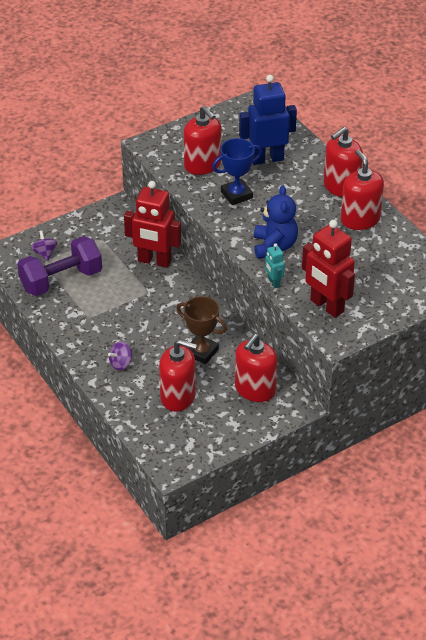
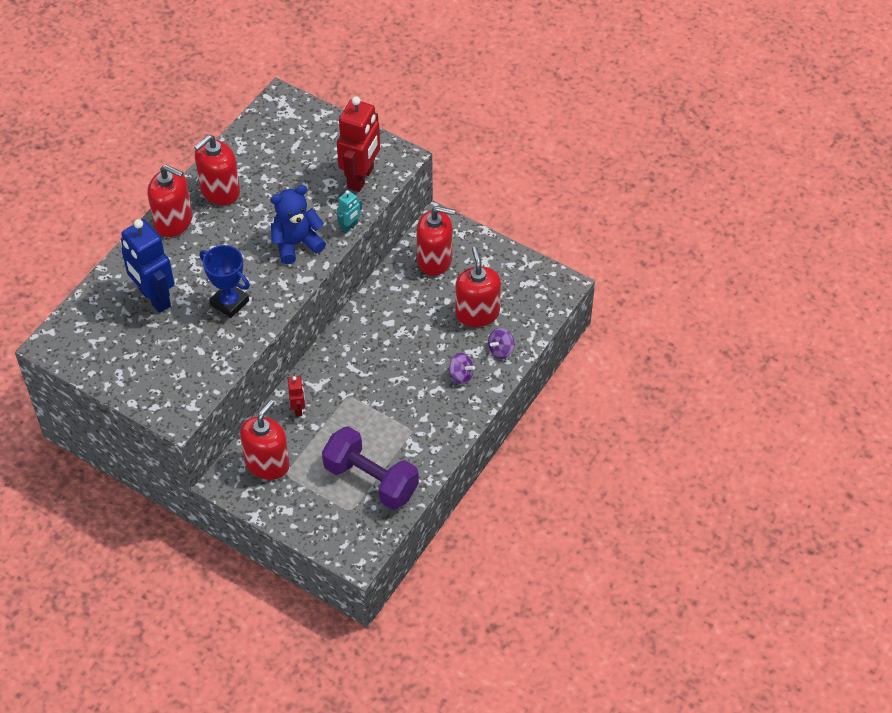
camera: 115 degrees left, 10 degrees up
purple spinning top [31,230,57,261] -> purple spinning top moved to [488,328,515,359]
red robot [124,181,181,268] -> red robot [288,376,305,416], size x0.47
brown trophy [177,296,227,364] -> none
red soap dispenser [184,106,221,175] -> red soap dispenser moved to [240,400,290,480]

